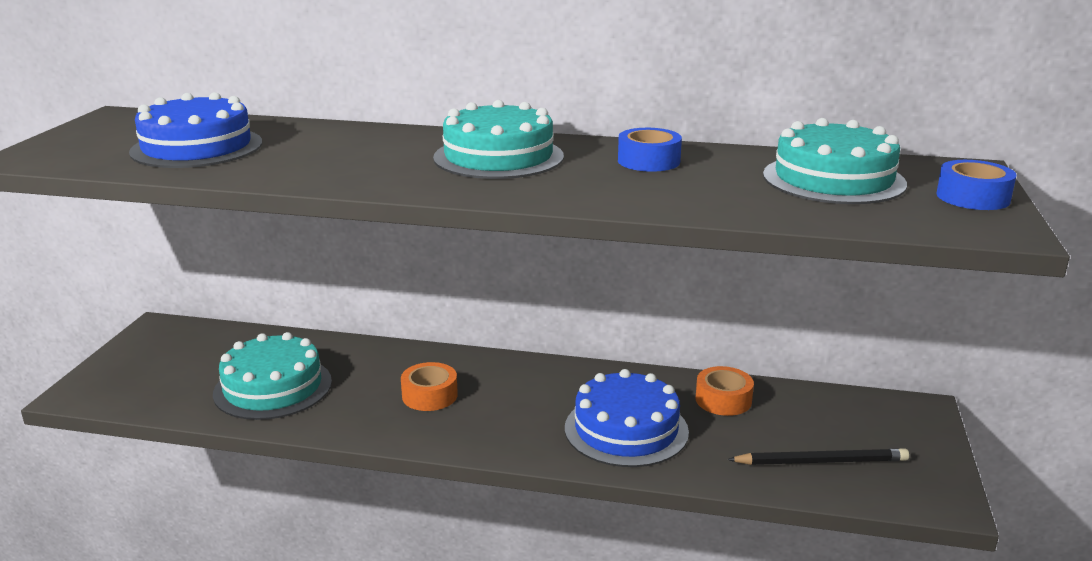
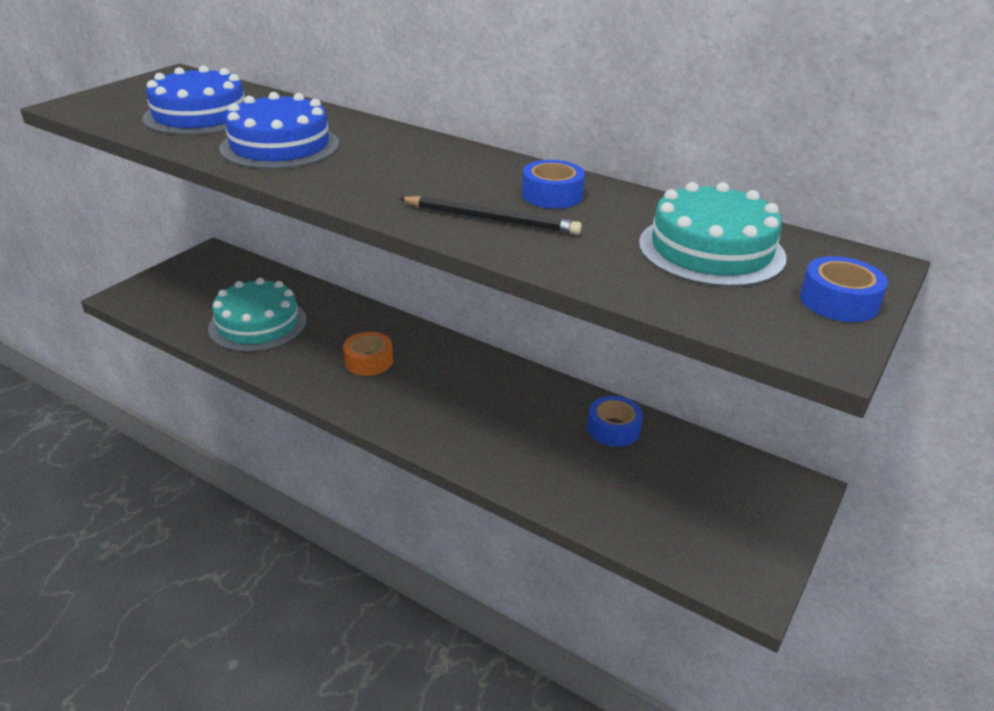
camera: 20 degrees right, 10 degrees up
turquoise cake [433,100,564,179] -> none
blue cake [565,369,689,467] -> blue cake moved to [219,92,339,169]
orange tape [696,366,754,416] -> blue tape [587,396,643,447]
black pencil [727,448,909,465] -> black pencil moved to [399,196,582,235]

